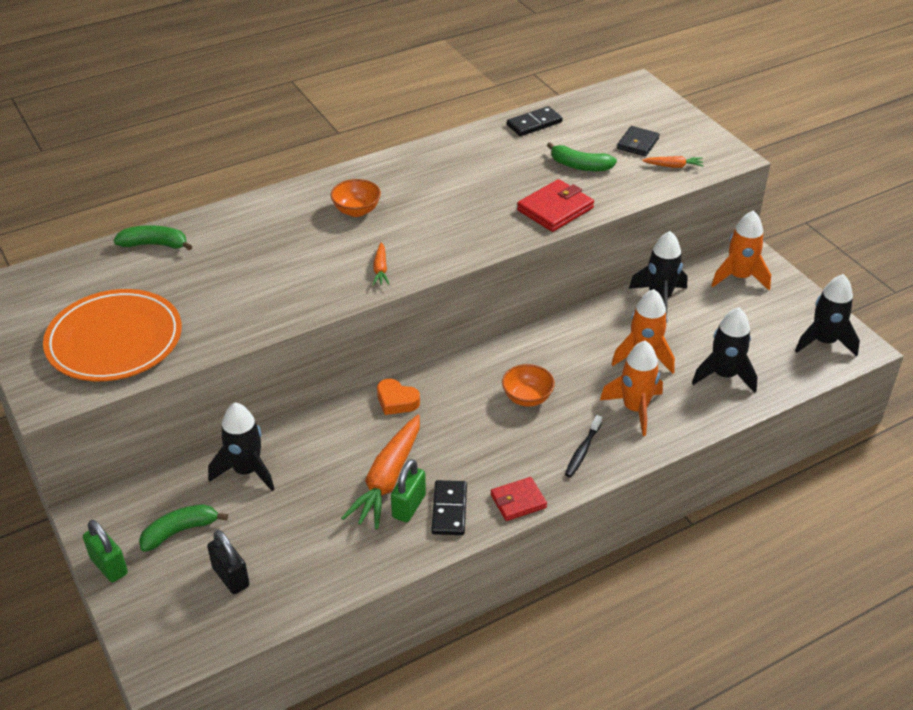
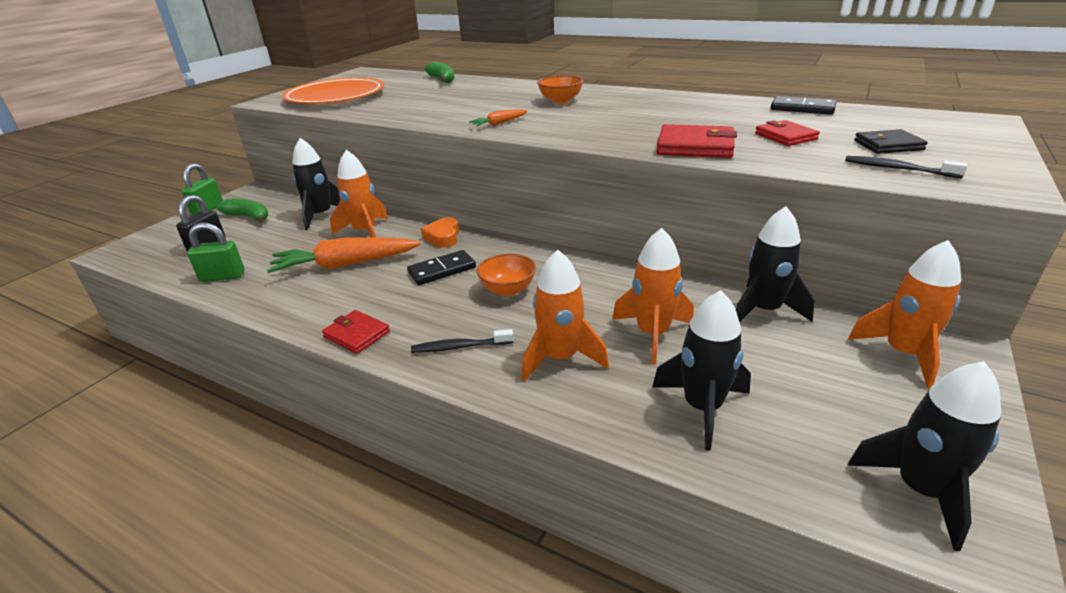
camera: 60 degrees right, 10 degrees down
green padlock [391,459,426,522] -> green padlock moved to [187,222,244,282]
black domino [431,480,467,535] -> black domino moved to [407,250,476,285]
green banana [547,142,617,171] -> red wallet [755,120,820,146]
orange carrot [642,156,704,168] -> black toothbrush [845,156,968,178]
none -> orange rocket [330,150,388,237]

